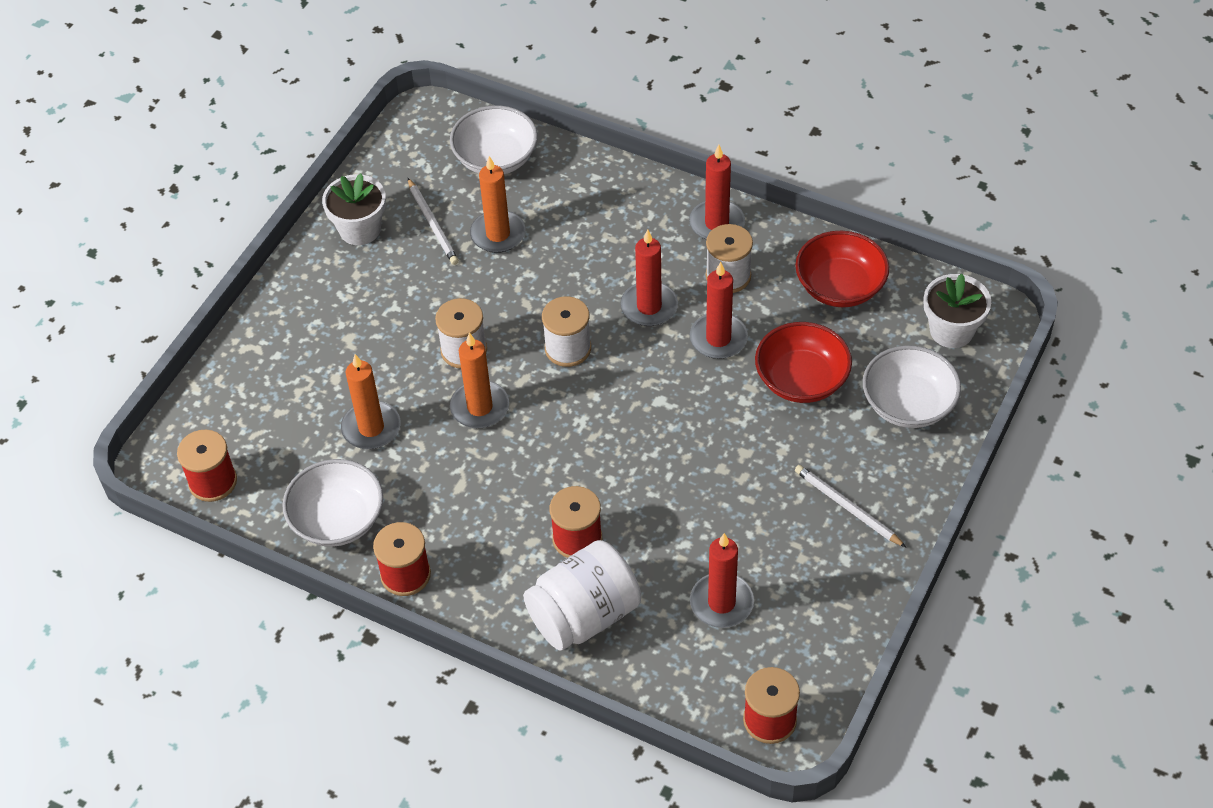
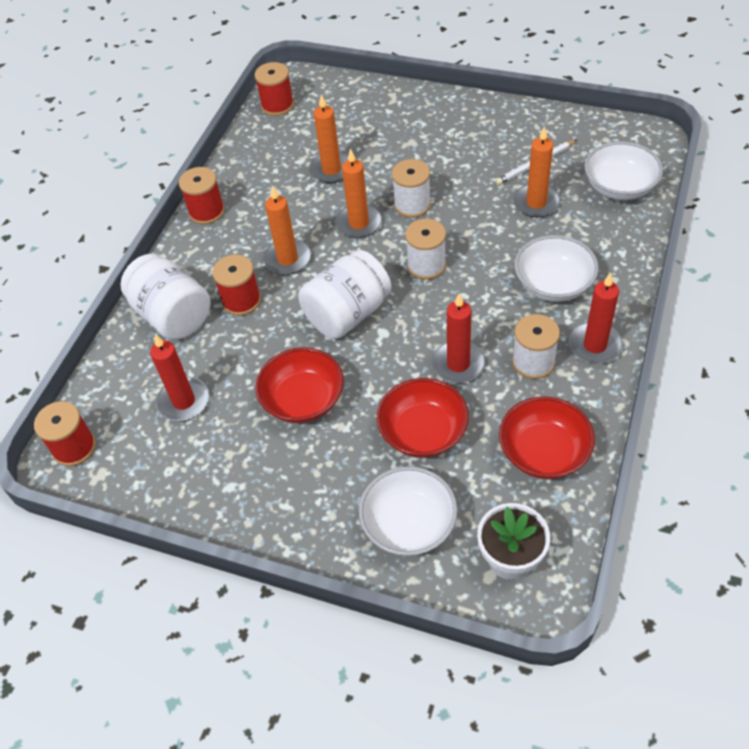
camera: 85 degrees right, 0 degrees up
white bowl [282,459,383,547] -> white bowl moved to [515,235,599,302]
white flower pot [322,174,386,245] -> none
red candle [620,230,678,326] -> none
white pencil [795,465,906,547] -> none
none -> red bowl [255,347,344,423]
none -> orange candle [263,186,311,275]
none -> white jar [298,250,392,339]

